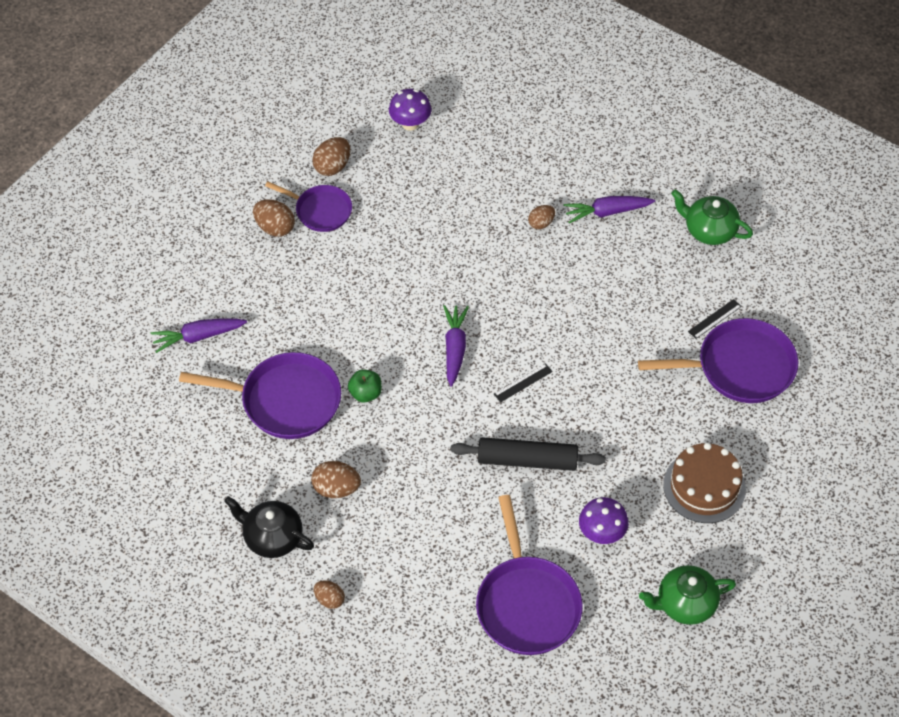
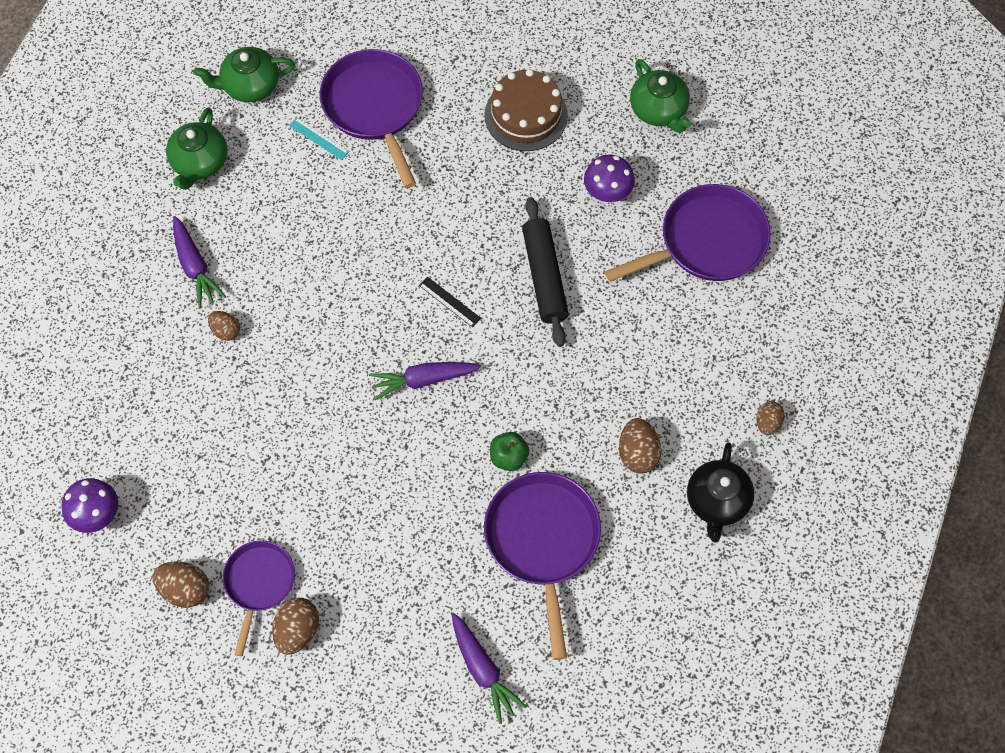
camera: 105 degrees left, 10 degrees up
black ruler [688,299,742,339] -> turquoise ruler [289,117,349,160]
none -> green teapot [194,47,295,102]

